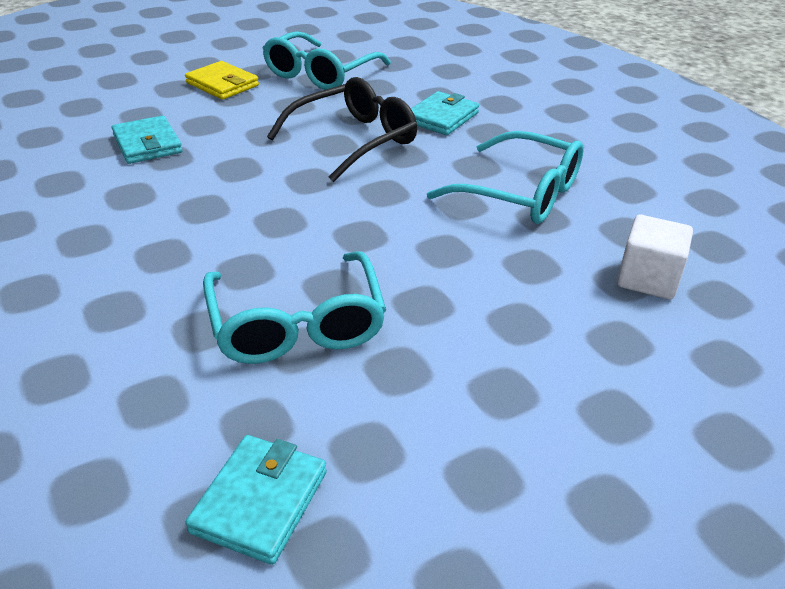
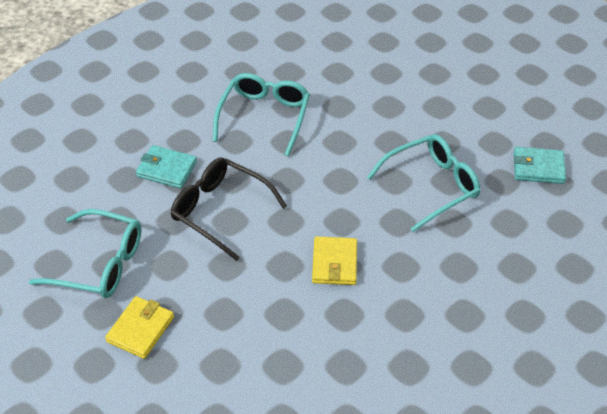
camera: 105 degrees left, 10 degrees up
turquoise wallet [112,115,182,164] -> none
white cube [617,215,693,299] -> none
none -> yellow wallet [312,237,357,285]

